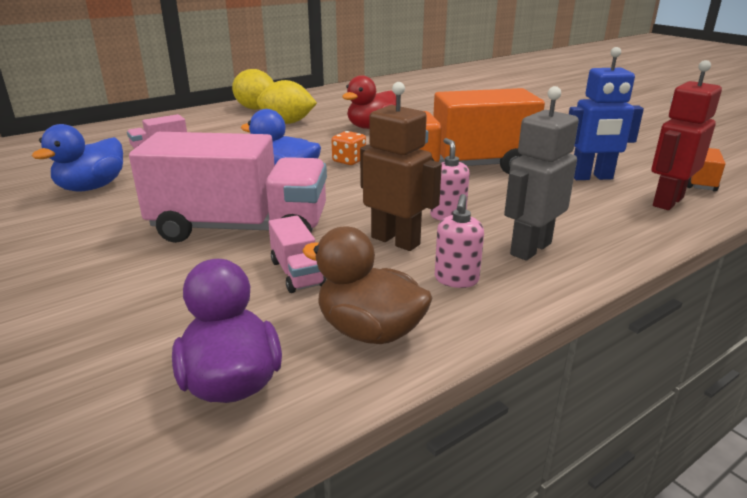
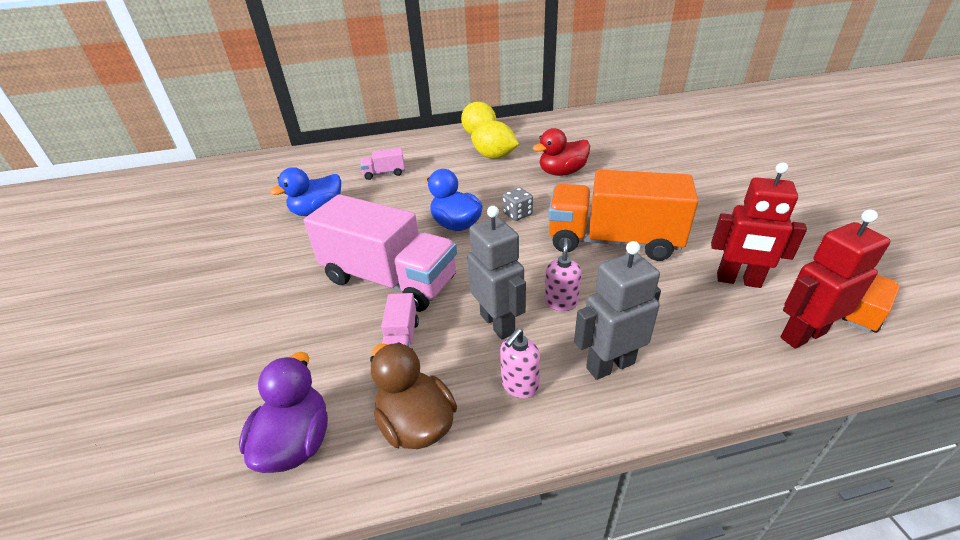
camera: 25 degrees right, 10 degrees up
orange dice [332,131,366,165] -> grey dice [502,187,533,221]
brown robot [360,82,442,251] -> grey robot [467,206,526,340]
blue robot [569,47,644,180] -> red robot [711,163,807,288]

